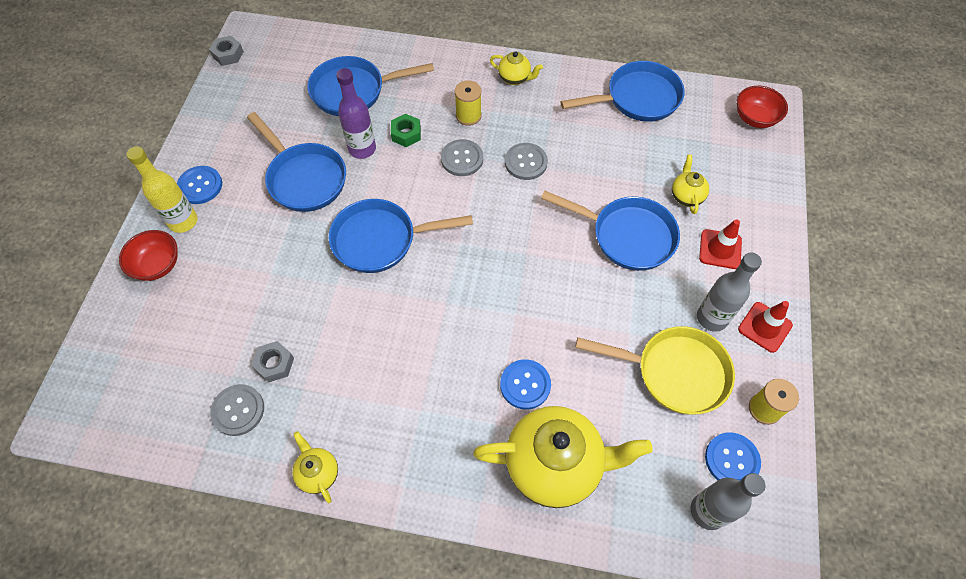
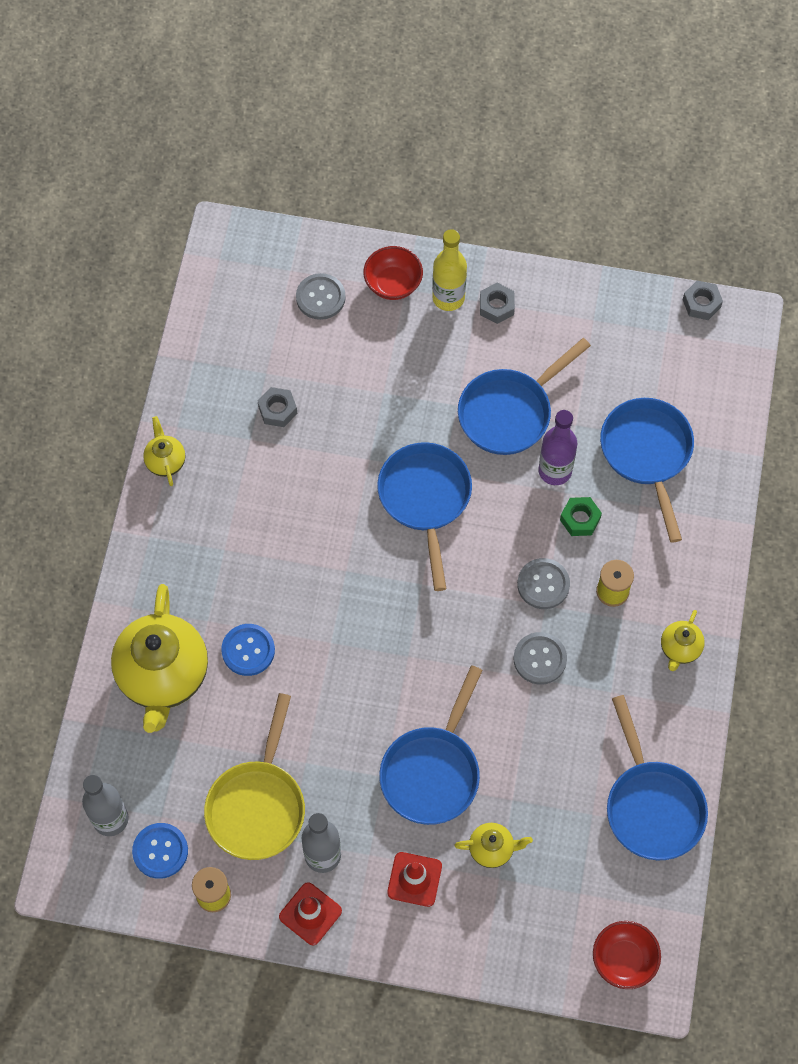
camera: 90 degrees right, 5 degrees up
blue button [177,166,222,204] -> grey nut [480,283,515,324]
grey button [210,384,264,436] -> grey button moved to [296,273,346,320]
yellow teapot [292,431,338,503] -> yellow teapot turned 75 degrees counterclockwise [143,416,185,486]

